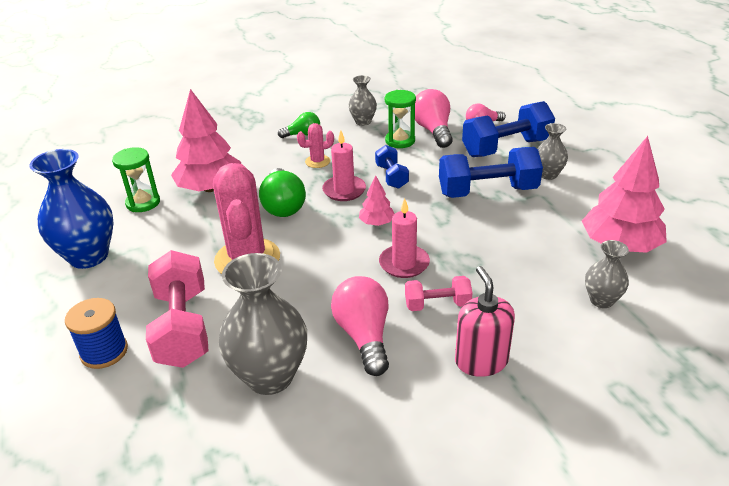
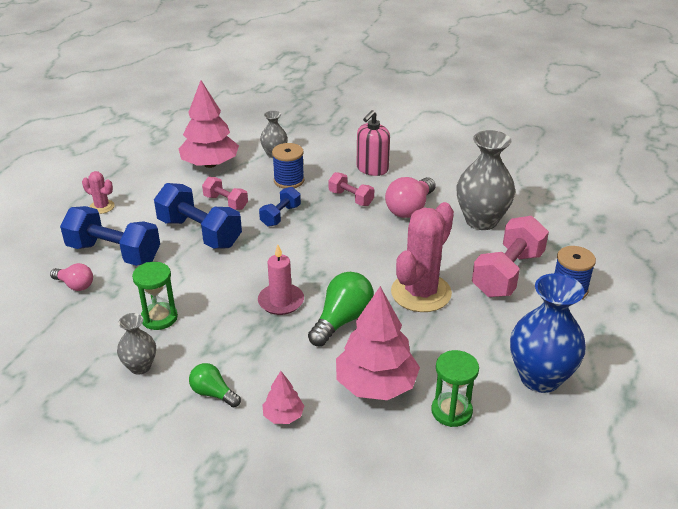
camera: 135 degrees left, 0 degrees up
pink cactus [297,123,334,168] -> pink cactus moved to [82,171,115,214]
pink tree [359,176,395,226] -> pink tree moved to [262,371,304,424]
blue dumbbell [375,145,409,189] -> blue dumbbell moved to [259,187,301,227]
pink candle [379,198,430,278] -> none
pink light bulb [415,89,453,148] -> none
grey vase [537,123,568,180] -> none
none -> pink dumbbell [202,177,248,210]
none -> blue spool [272,143,304,188]

